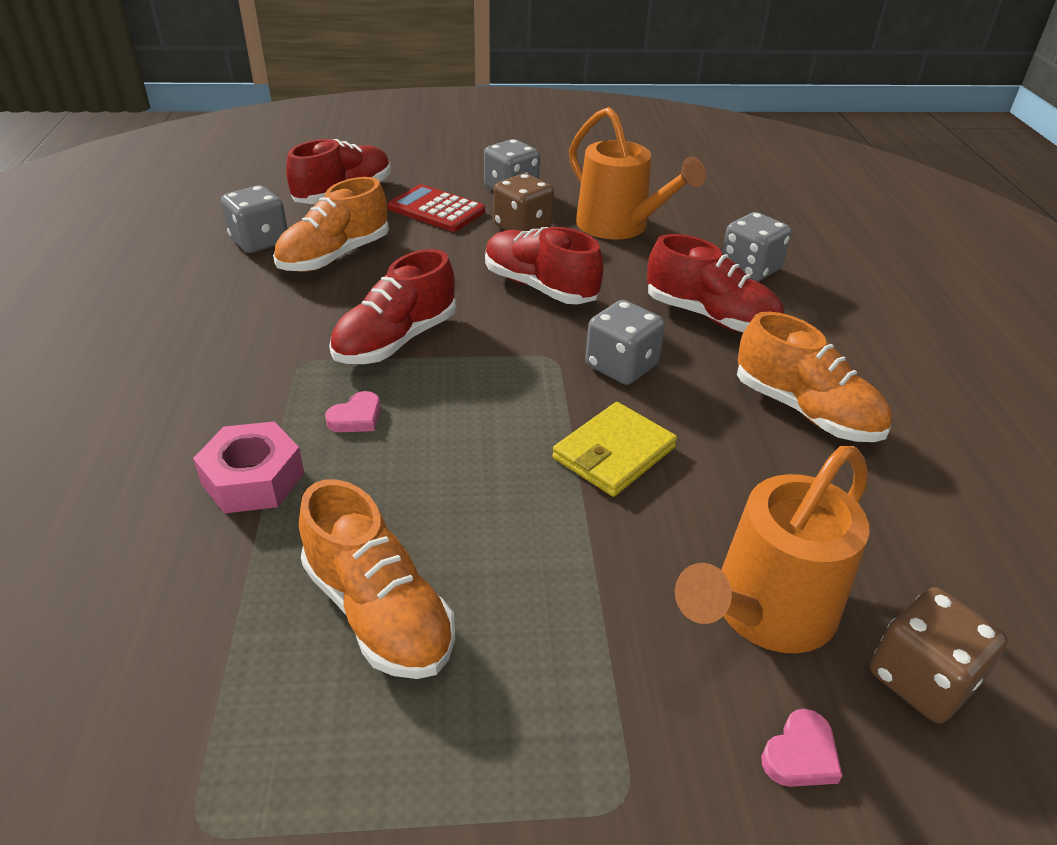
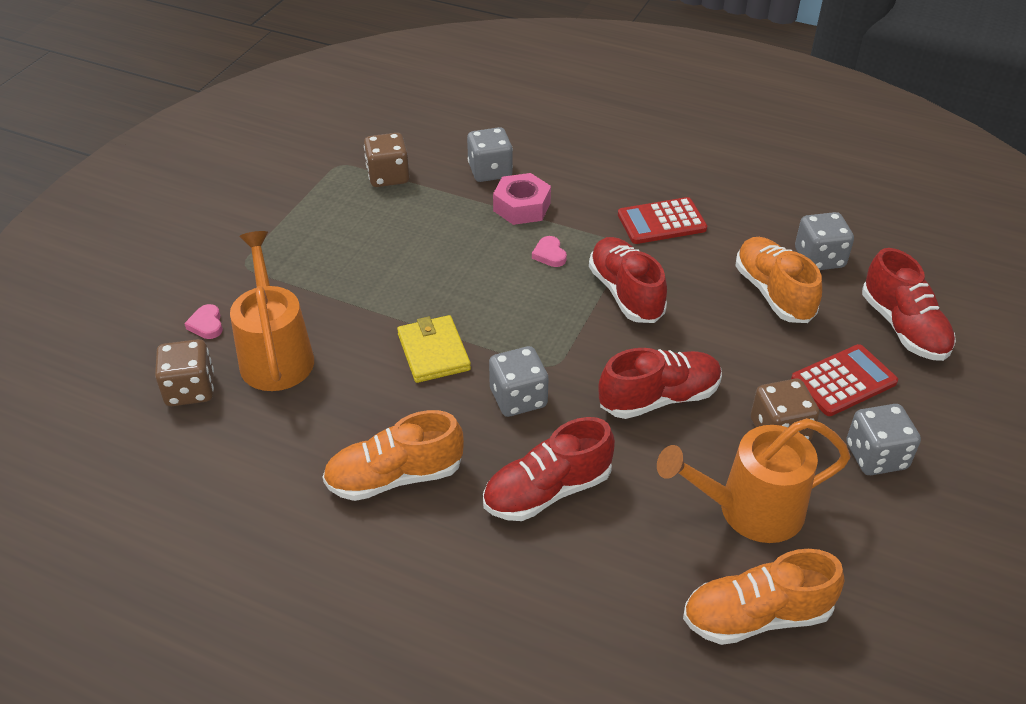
camera: 120 degrees right, 5 degrees up
orange shoe [299,479,455,679] -> orange shoe moved to [683,549,845,645]
grey dice [722,212,792,282] -> grey dice moved to [467,127,513,182]
none -> brown dice [364,133,410,187]
none -> red calculator [618,197,707,244]

